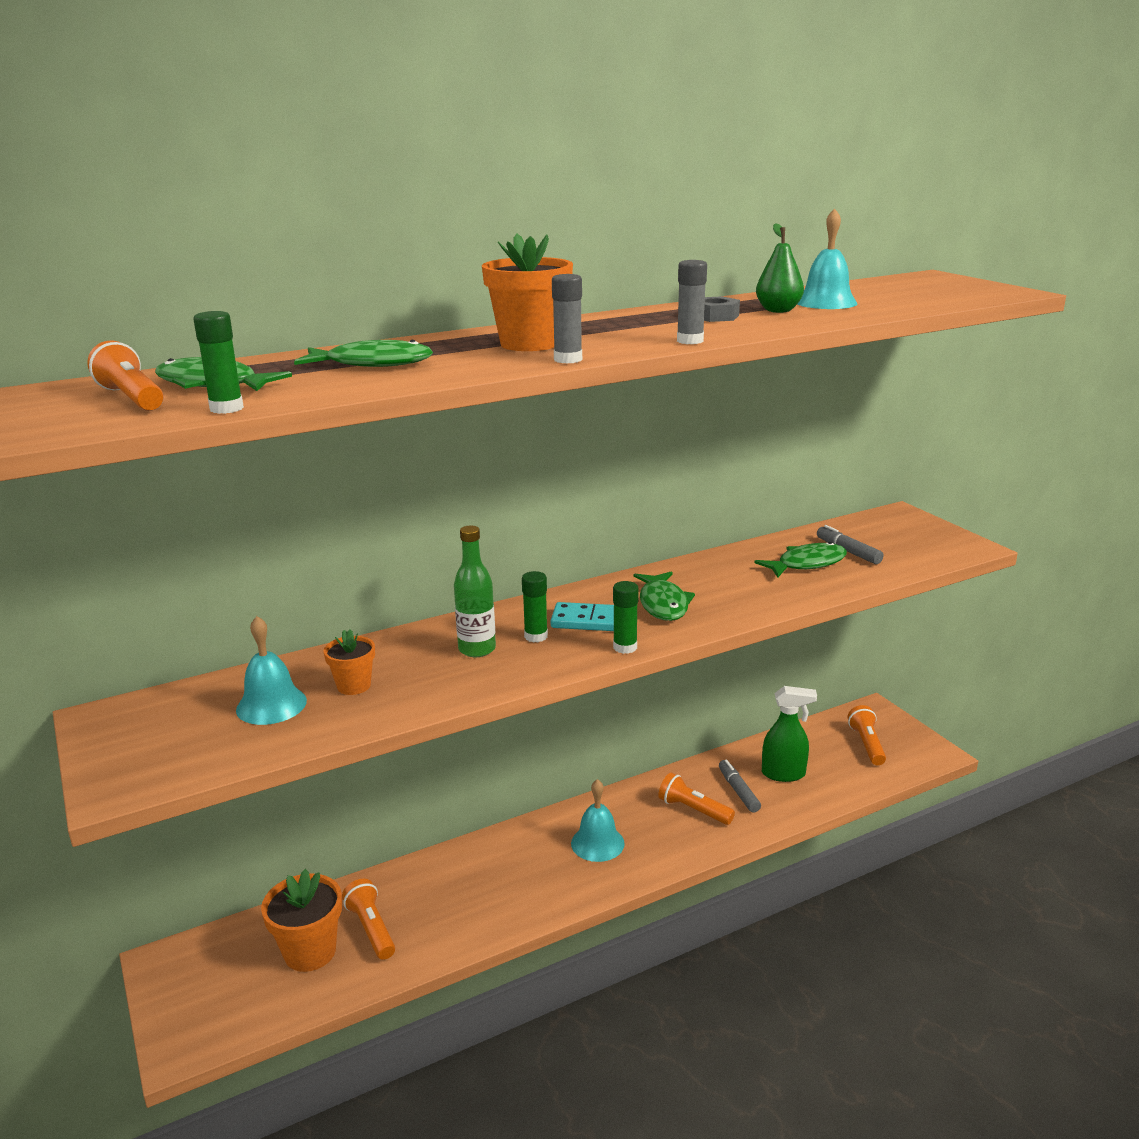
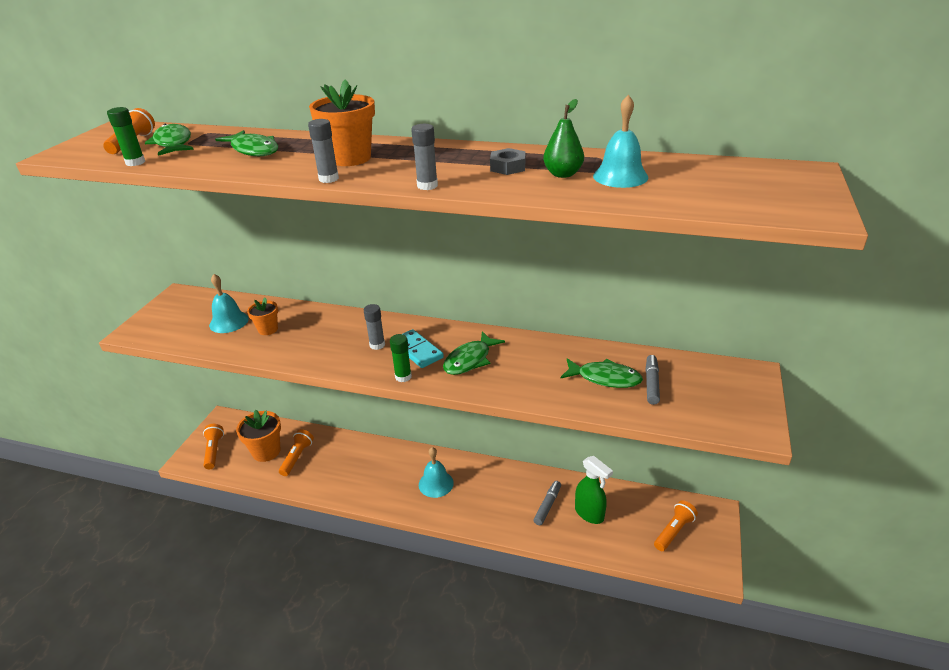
camera: 45 degrees right, 10 degrees up
green bottle [454,525,496,657] -> none
green glue stick [522,571,548,642] -> grey glue stick [364,304,385,350]
orange flashlight [658,773,735,825] -> orange flashlight moved to [203,424,224,469]

